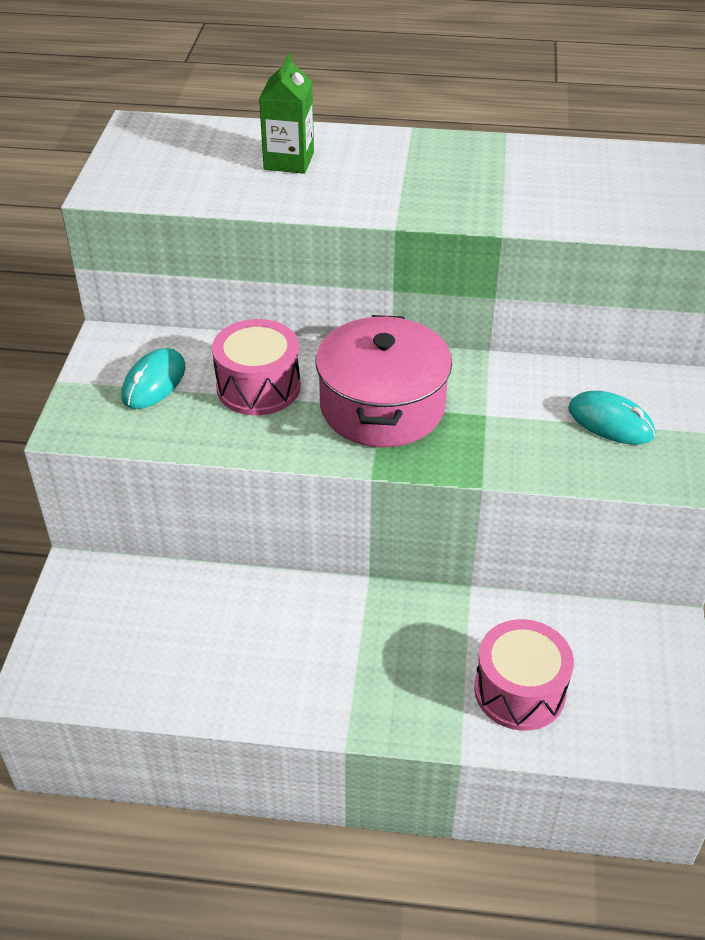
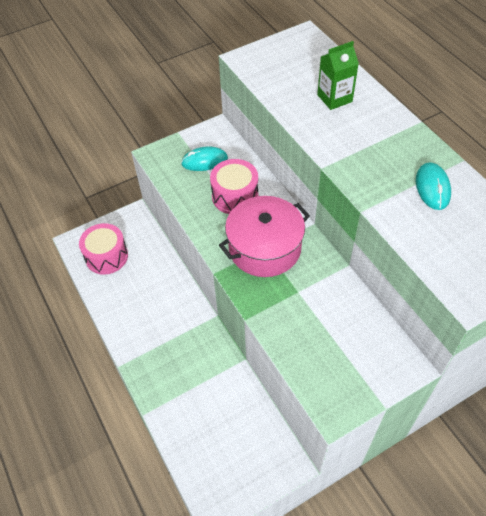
camera: 55 degrees right, 10 degrees up
pink drum [474,619,574,731] -> pink drum moved to [79,223,128,275]
turquoise mouse [568,391,655,445] -> turquoise mouse moved to [416,162,451,210]

